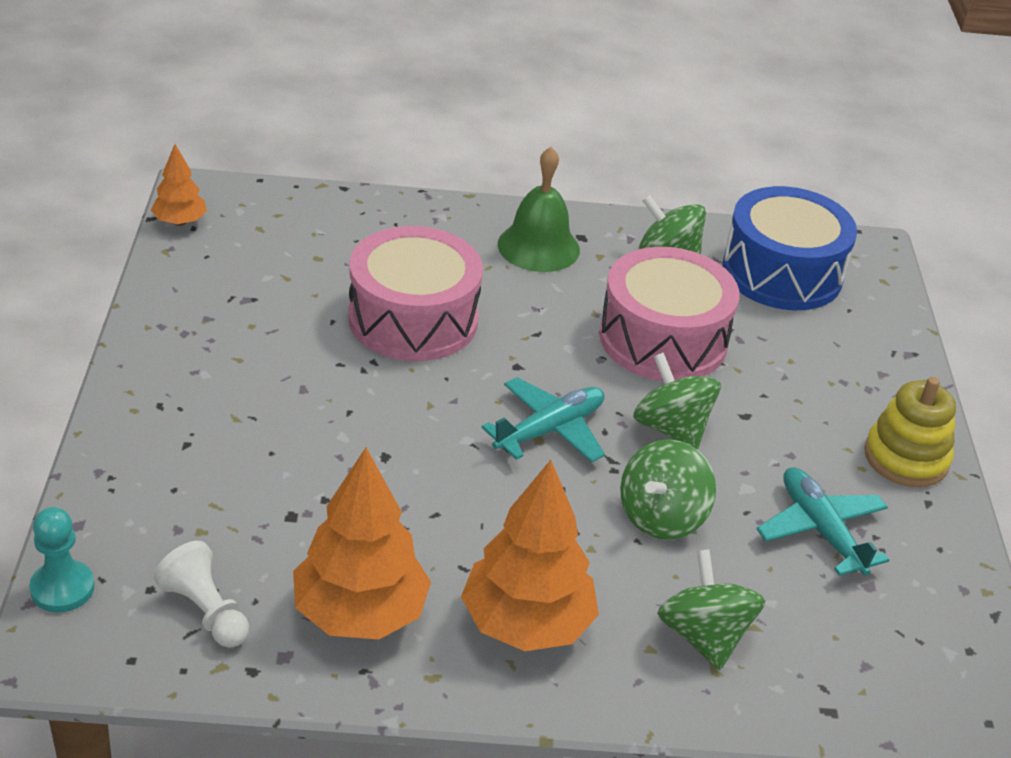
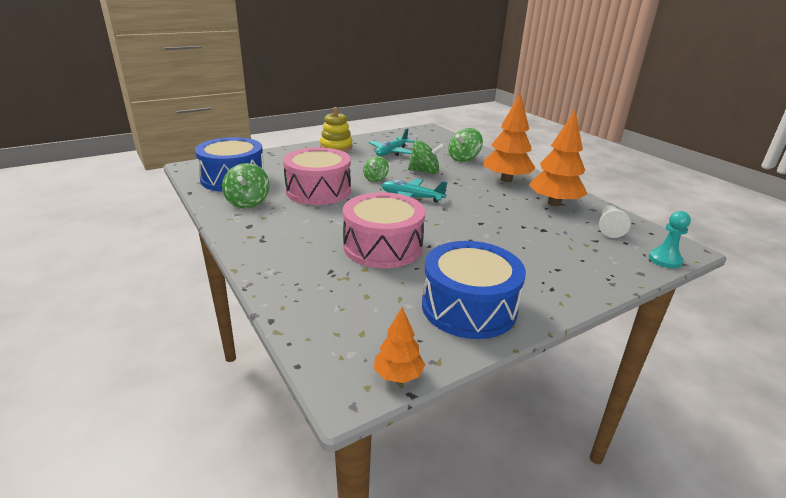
camera: 120 degrees left, 10 degrees down
green bell [498,147,580,272] -> none
green spinning top [633,352,721,450] -> green spinning top [363,156,389,182], size x0.66
none -> blue drum [422,241,526,339]

